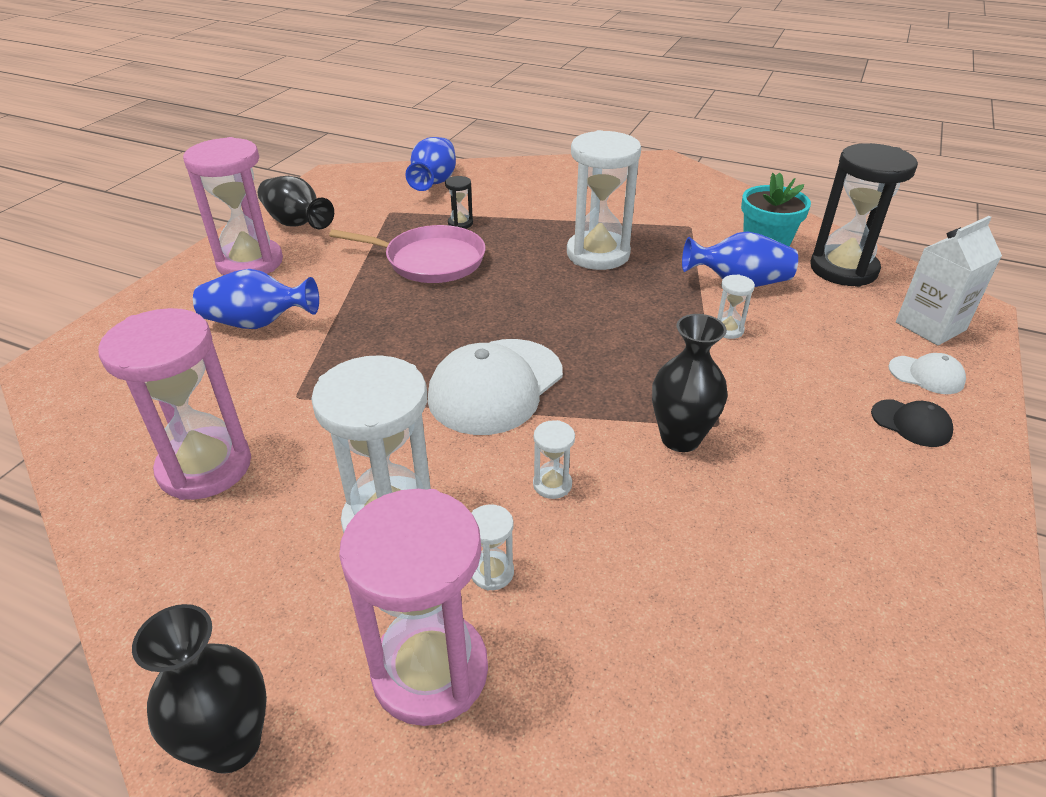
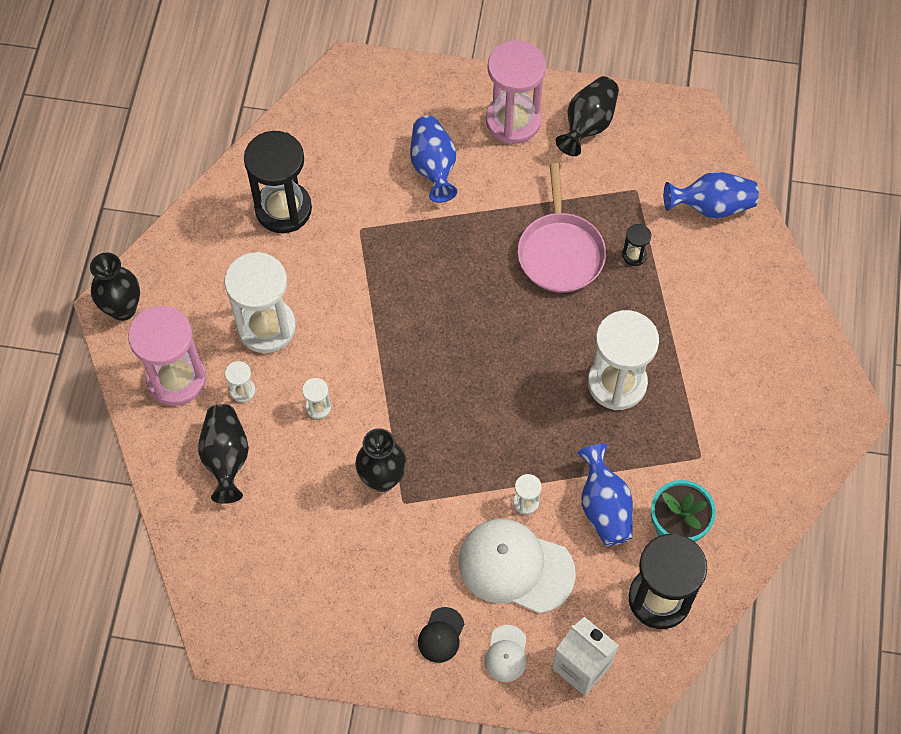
camera: 75 degrees right, 25 degrees up
pink hourglass [98,308,251,500] -> black hourglass [244,131,312,233]
white cap [428,339,563,435] -> white cap moved to [458,519,576,614]
none -> black vase [198,404,249,504]

